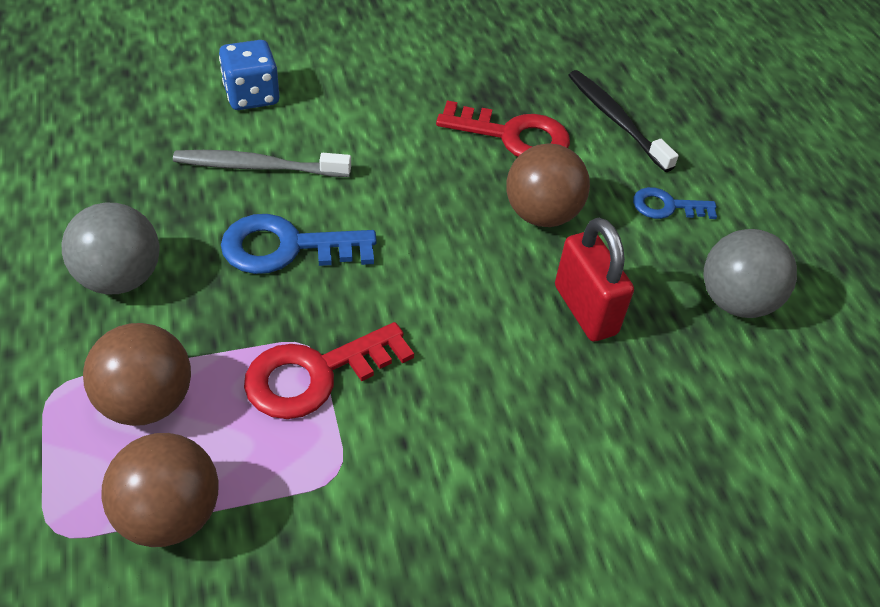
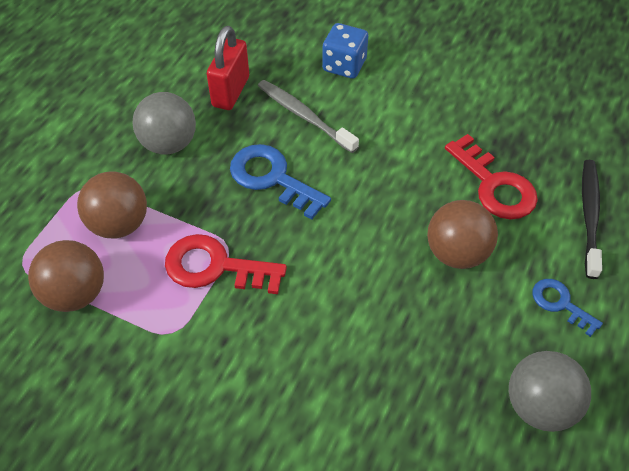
camera: 45 degrees right, 5 degrees up
red padlock [555,218,634,341] -> red padlock moved to [207,26,249,110]

